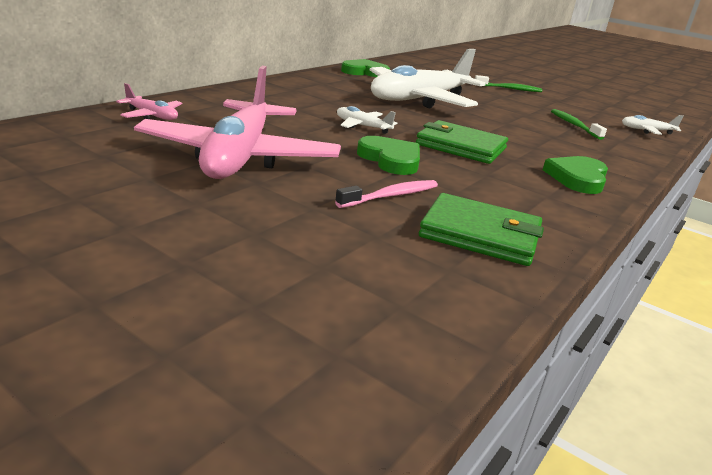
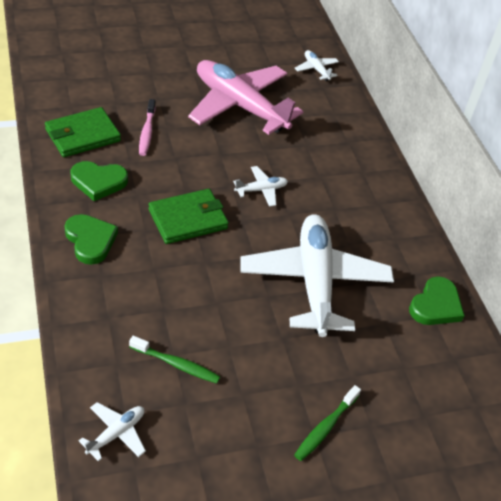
camera: 125 degrees right, 20 degrees up
pink plane [116,83,182,120] -> none
green heart [357,136,420,175] -> green heart moved to [71,161,128,201]
none -> white plane [295,50,339,81]

